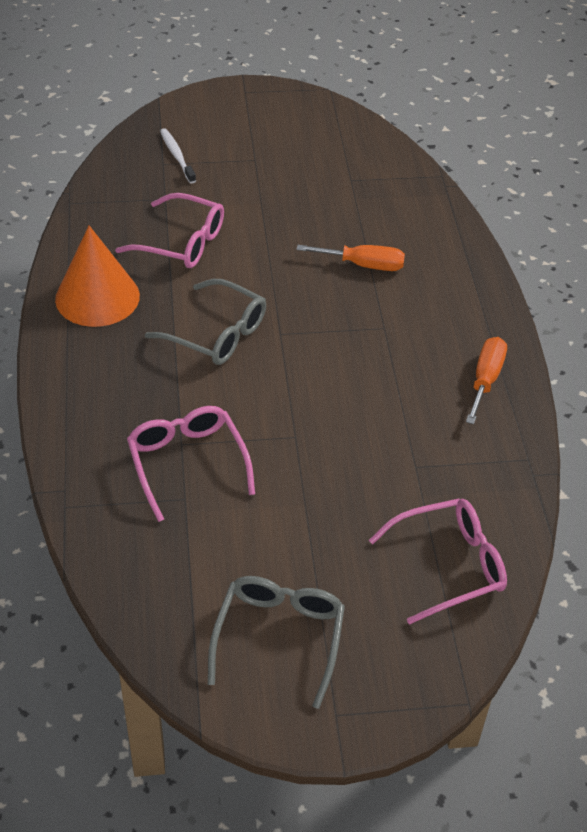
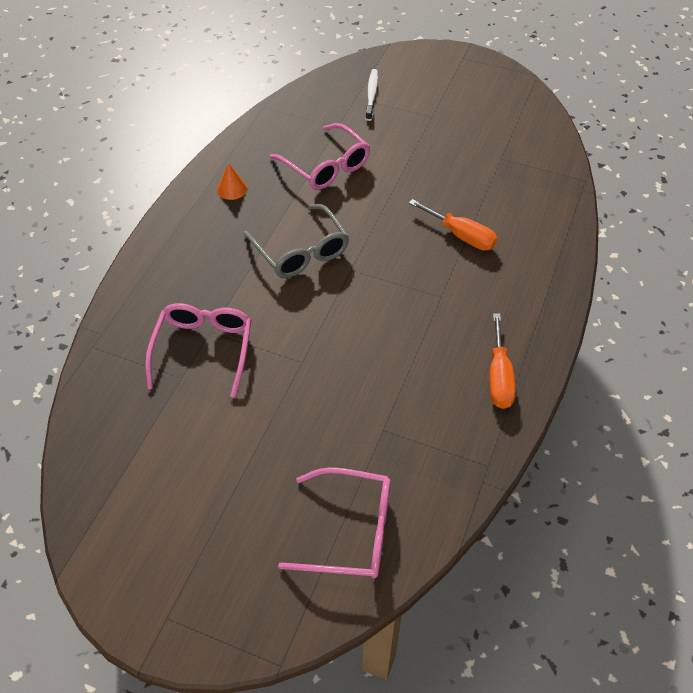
camera: 30 degrees right, 5 degrees up
orange cone [55,226,140,327] -> orange cone [217,163,247,200], size x0.43
grey glasses [208,576,345,709] -> none
orange screwdriver [466,337,507,424] -> orange screwdriver turned 135 degrees clockwise [490,313,516,409]

